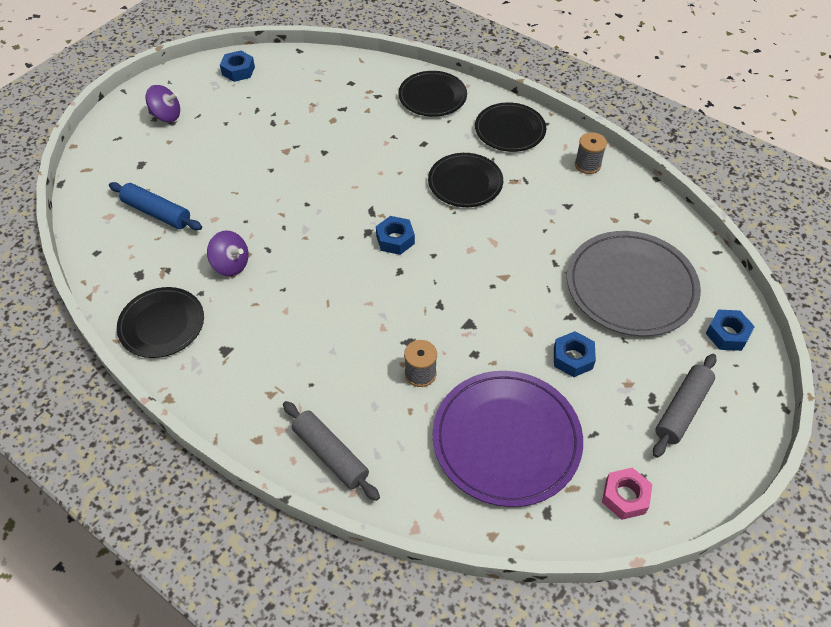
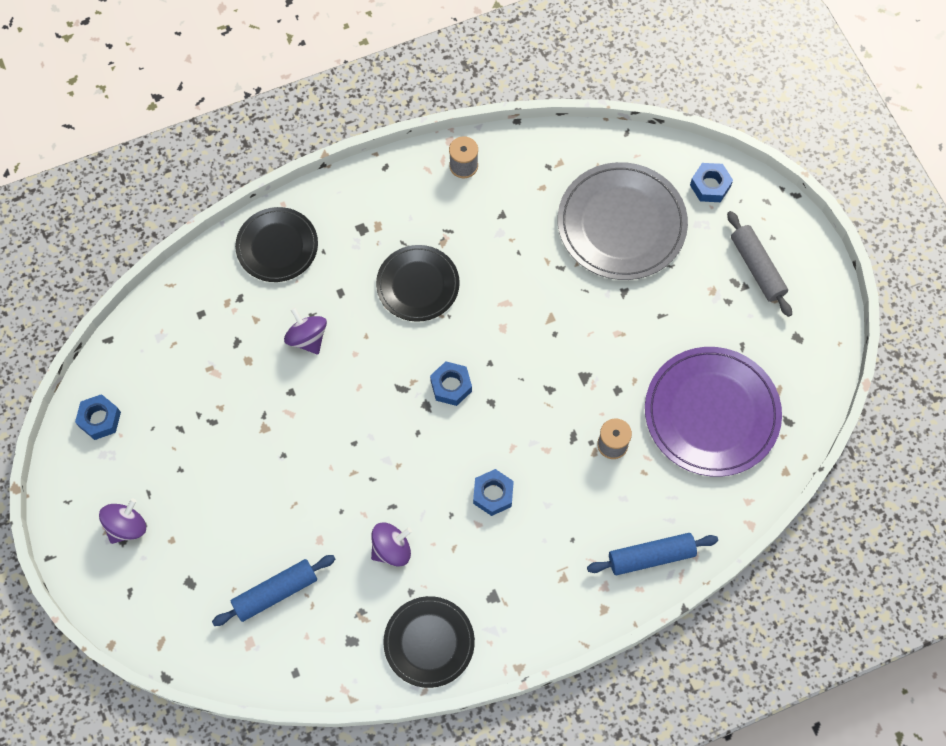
camera: 60 degrees left, 15 degrees up
grey rolling pin [283,401,380,501] -> blue rolling pin [587,533,718,575]
black plate [475,102,546,152] -> none
blue nut [554,331,596,377] -> blue nut moved to [473,469,514,516]
pink nut [602,467,653,520] -> none
none -> purple spinning top [284,307,327,354]

